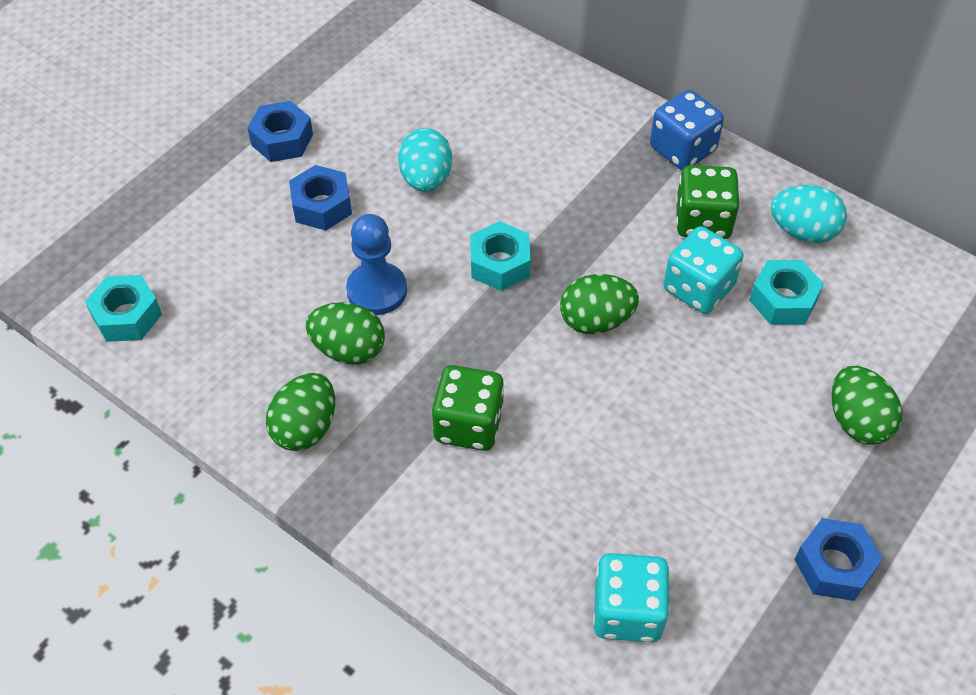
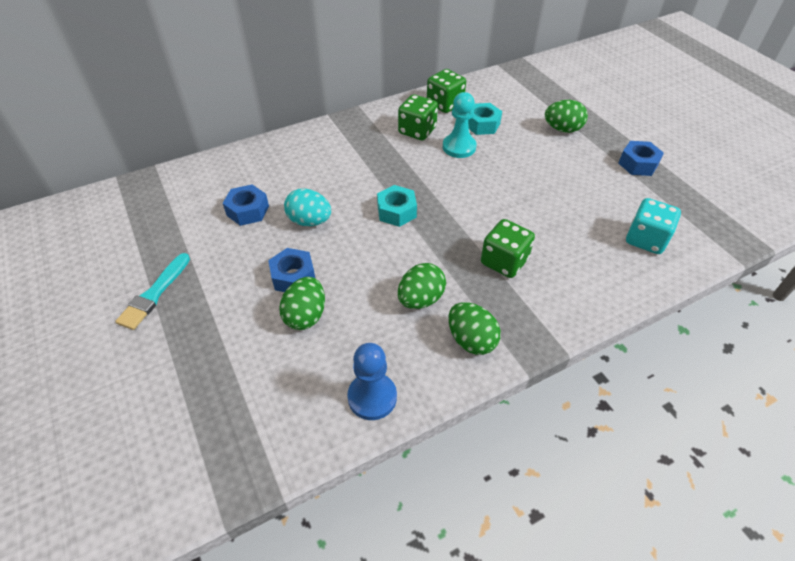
camera: 65 degrees left, 5 degrees down
turquoise nut [85,275,162,342] -> none
blue nut [247,101,313,162] -> blue nut moved to [223,185,269,226]
blue pawn [346,214,407,315] -> blue pawn moved to [347,343,397,420]
green egg [560,274,639,334] -> green egg moved to [279,277,325,330]
blue dice [650,90,724,170] -> none
turquoise dice [663,226,744,314] -> turquoise pawn [443,92,477,158]
turquoise egg [771,185,847,243] -> green dice [427,69,466,113]
none -> turquoise brush [115,253,190,330]

